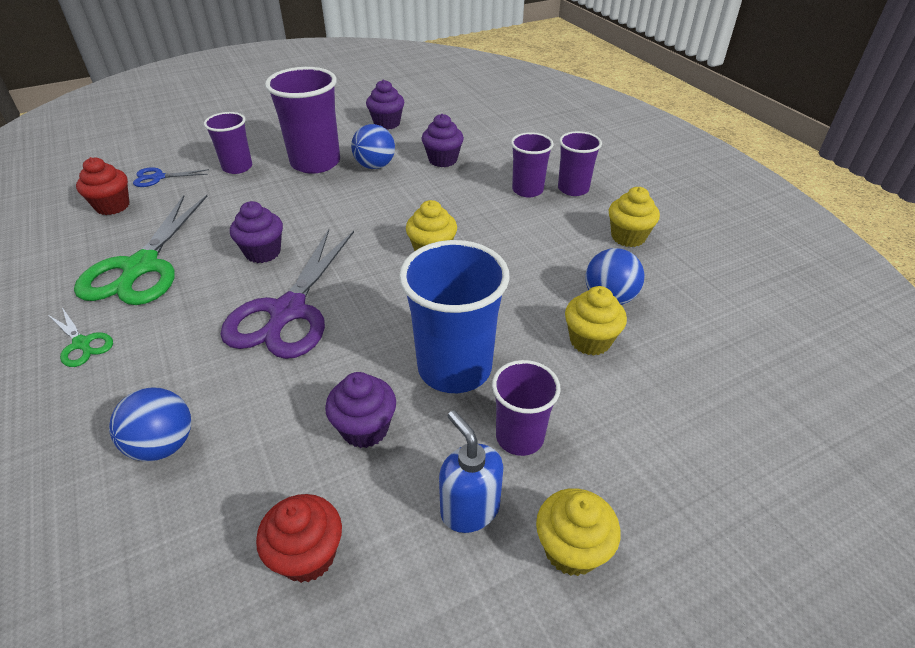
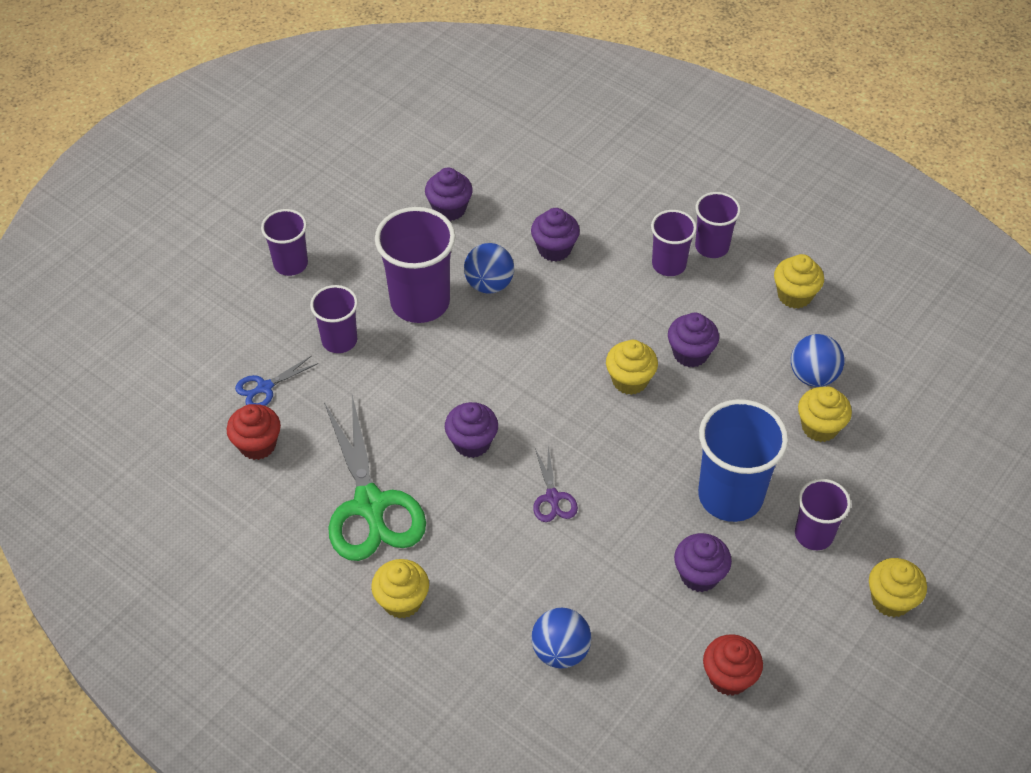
camera: 25 degrees left, 10 degrees up
green scissors [48,307,113,367] -> yellow cupcake [371,559,429,618]
purple scissors [220,229,354,359] -> purple scissors [533,447,578,522], size x0.46
blue soap dispenser [439,410,503,533] -> none
none -> purple cup [261,209,308,276]
none -> purple cupcake [668,313,719,368]

